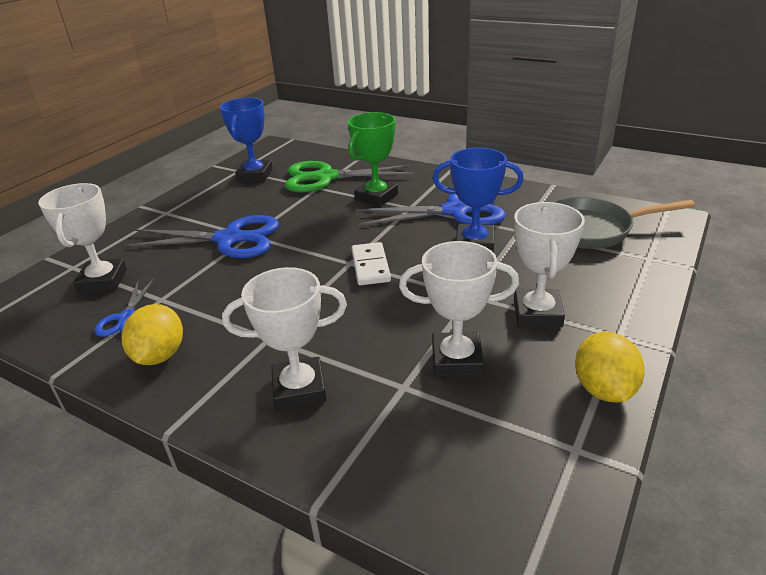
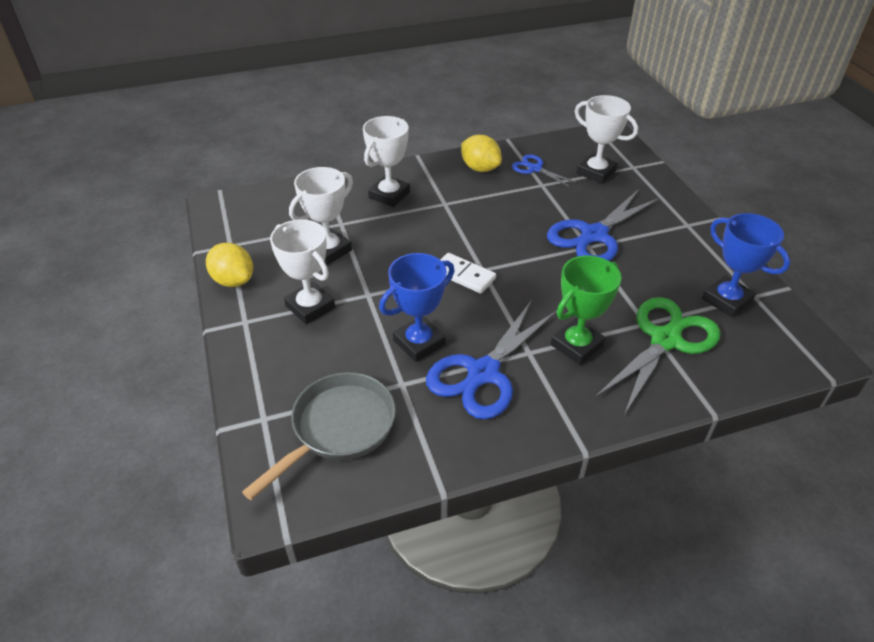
camera: 130 degrees right, 10 degrees up
green trophy [348,112,398,207] -> green trophy turned 60 degrees clockwise [551,256,621,365]

